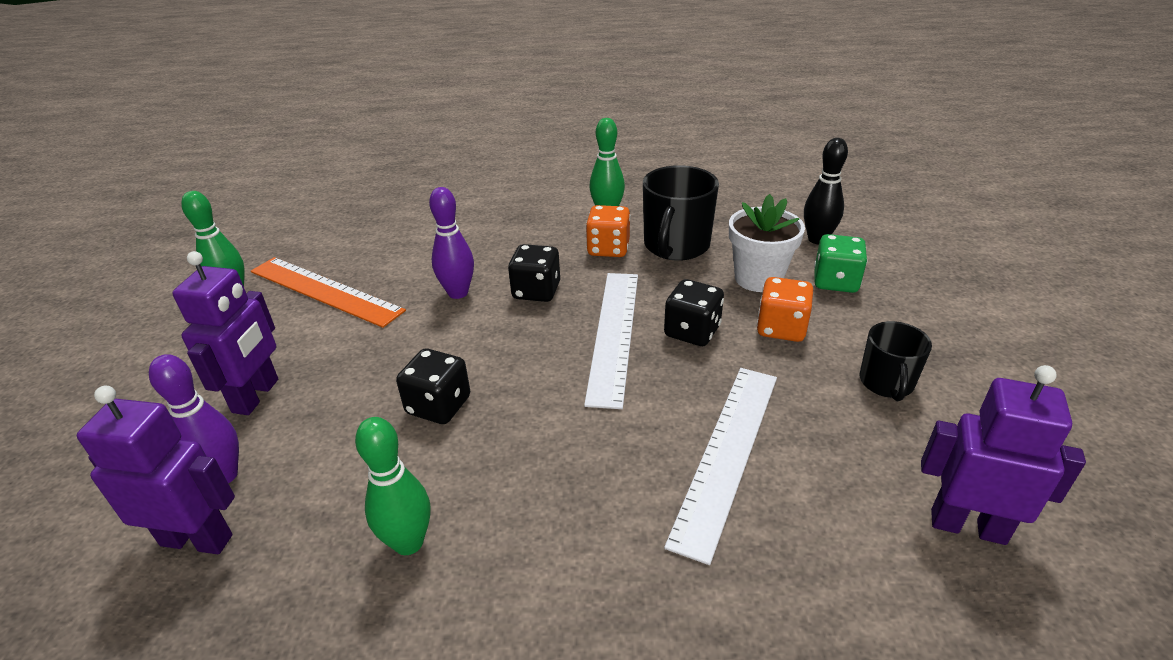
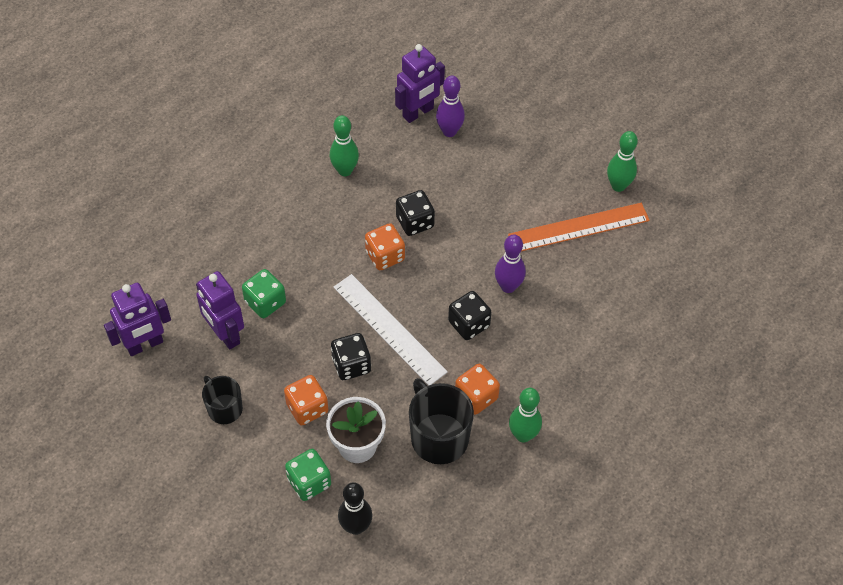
camera: 130 degrees right, 20 degrees up
purple robot [172,251,278,415] -> purple robot moved to [196,271,244,350]
white ruler [664,368,777,565] -> green dice [242,269,286,318]
none -> orange dice [365,223,405,270]

